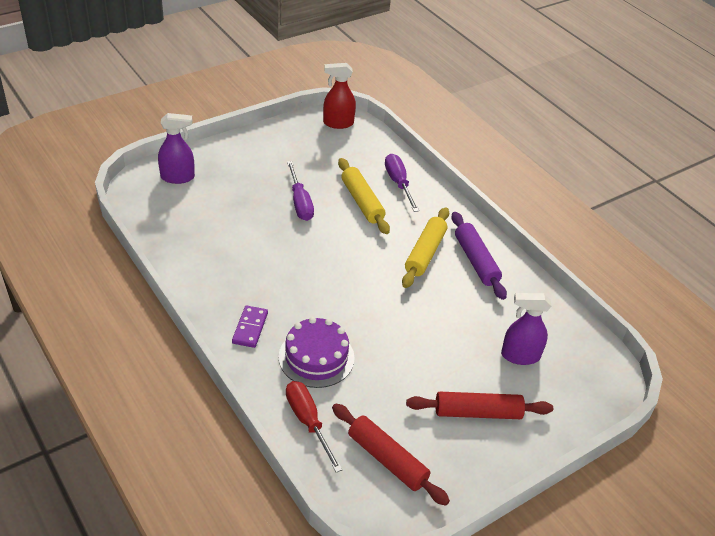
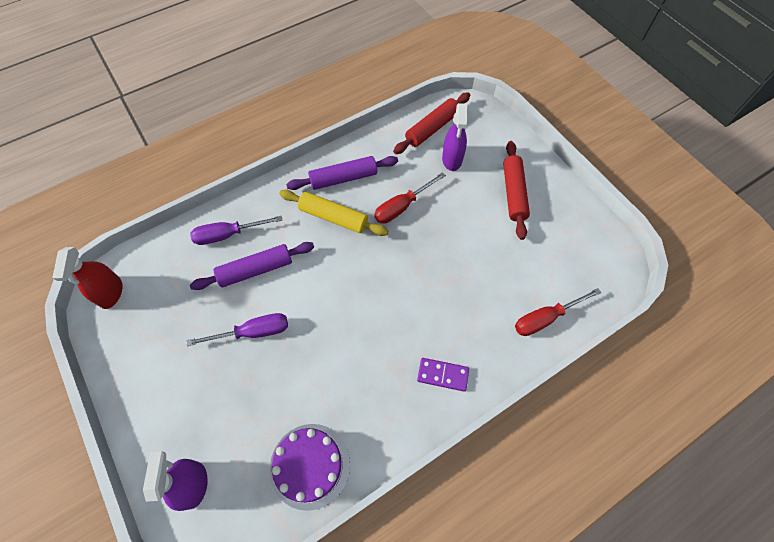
camera: 85 degrees left, 20 degrees up
purple cake [279,317,355,388] -> purple cake moved to [270,424,350,511]
red rolling pin [332,404,450,506] -> red rolling pin moved to [393,92,470,154]
yellow rolling pin [338,158,390,234] -> purple rolling pin [190,242,314,290]
none -> red screwdriver [374,172,446,224]

